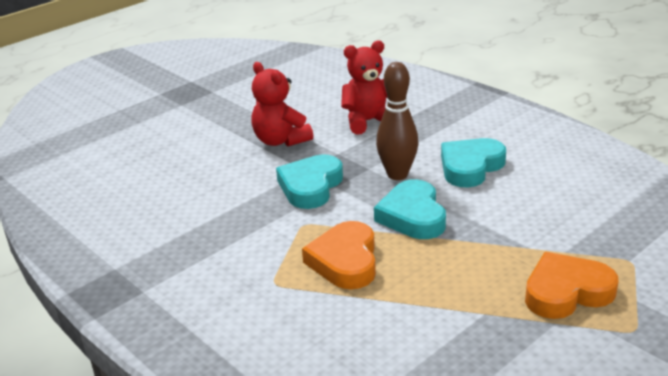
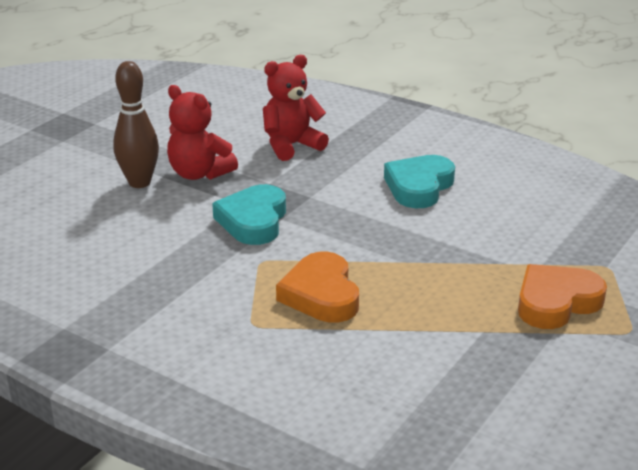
camera: 15 degrees left, 0 degrees up
turquoise heart [374,179,446,239] -> none
brown bowling pin [376,62,418,180] -> brown bowling pin moved to [113,61,159,188]

